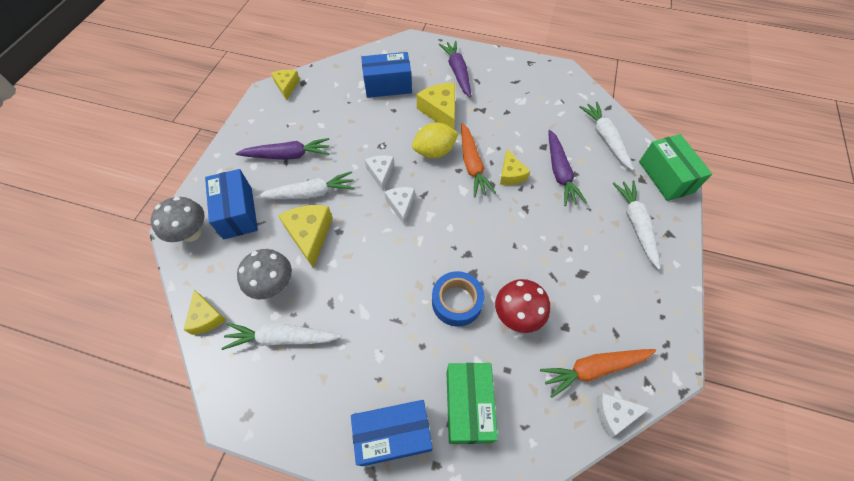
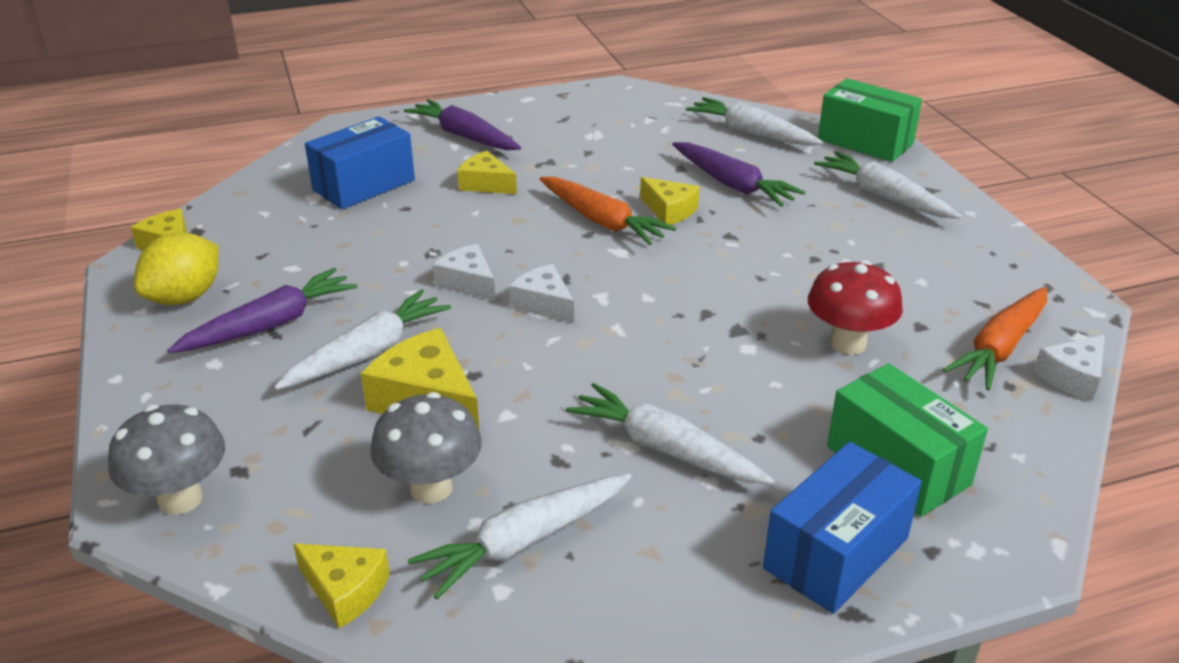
camera: 35 degrees left, 25 degrees down
blue box [205,169,258,239] -> none
yellow lemon [412,122,459,158] -> yellow lemon moved to [134,232,219,305]
yellow cheese [416,83,455,129] -> yellow cheese [457,151,517,194], size x0.64
blue tape [432,271,484,327] -> none
none -> white carrot [566,383,775,484]

